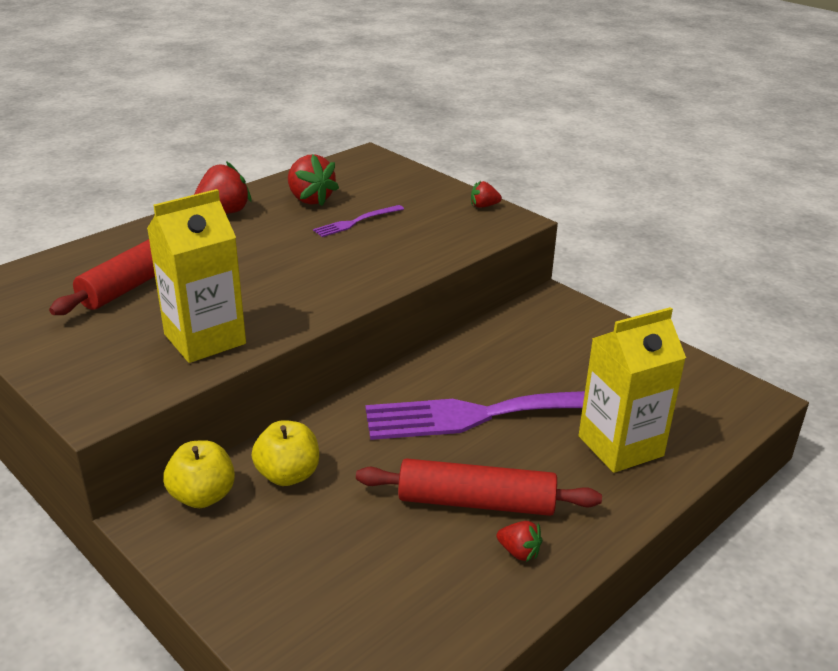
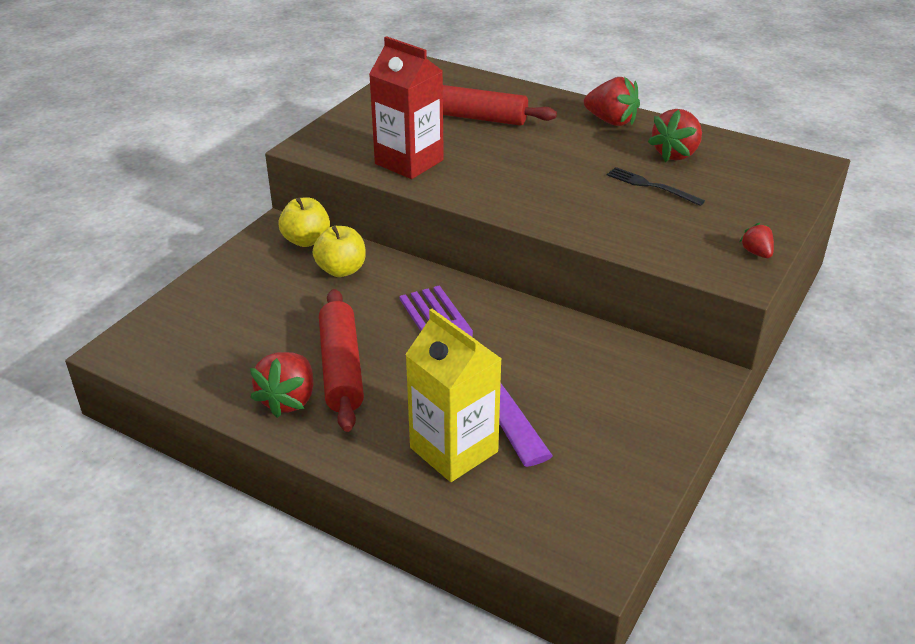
camera: 75 degrees right, 5 degrees up
yellow carton [147,189,246,363] -> red carton [369,36,444,179]
purple fork [313,205,404,237] -> black fork [607,167,705,206]
red strawberry [497,521,542,562] -> red strawberry [250,352,314,418], size x1.87

